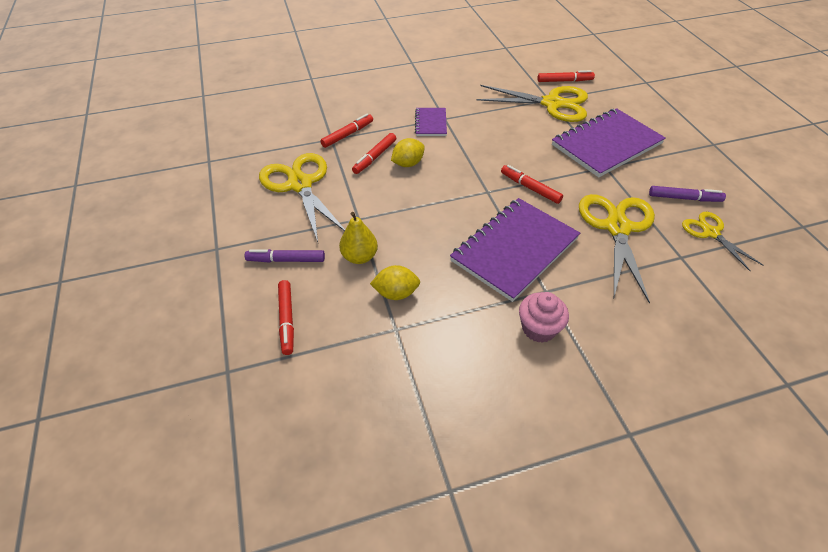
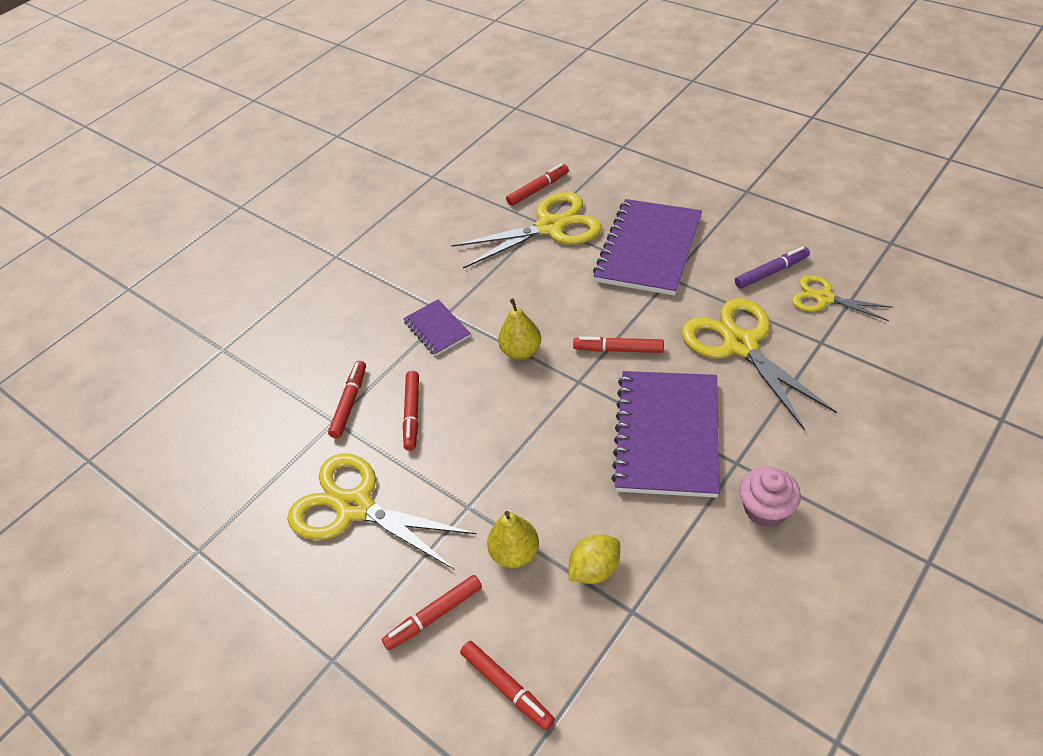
camera: 30 degrees left, 0 degrees up
purple marker [245,249,325,263] -> red marker [382,575,482,651]
yellow lemon [391,138,425,167] -> none
none -> yellow pear [498,298,541,360]

